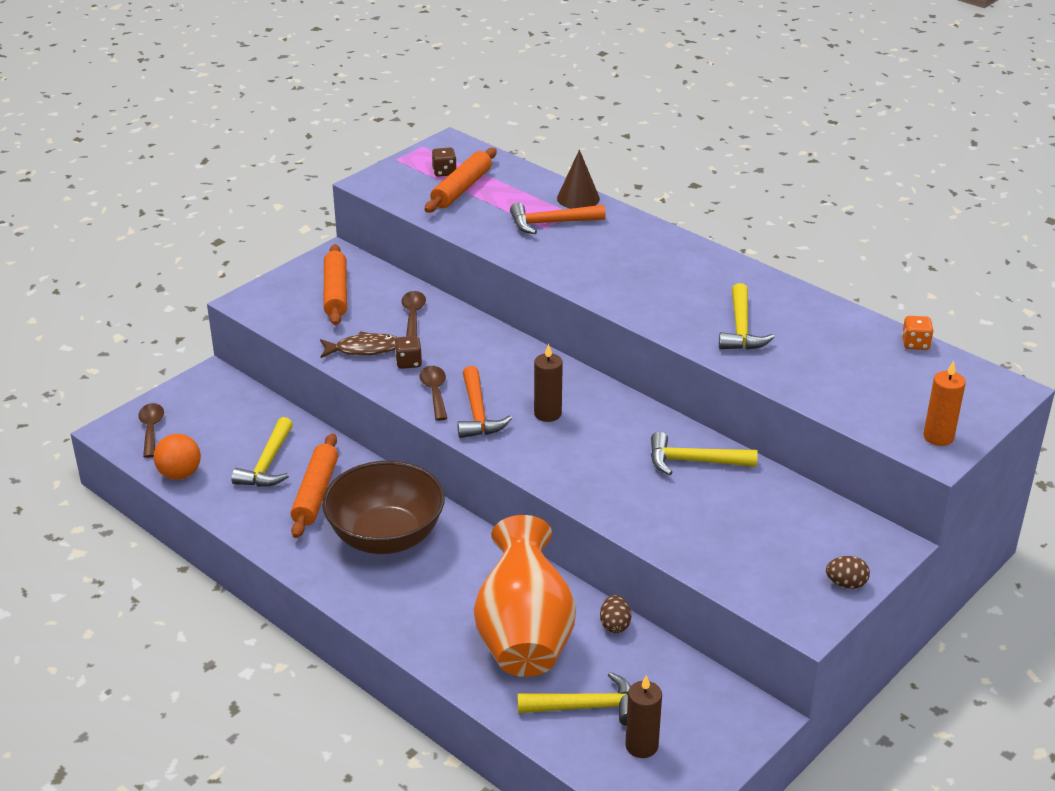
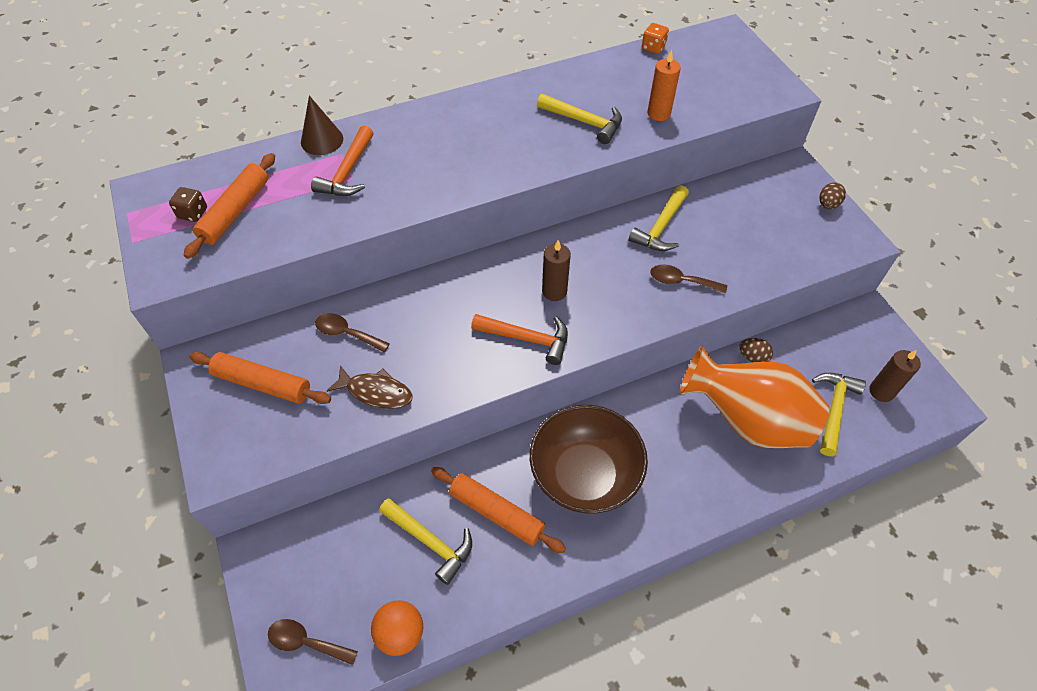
camera: 65 degrees left, 20 degrees up
brown fish [320,331,398,358] -> brown fish turned 90 degrees clockwise [327,365,413,409]
brown dice [395,336,422,369] -> none
brown spoon [420,366,447,421] -> brown spoon moved to [650,264,727,293]
orange rolling pin [424,148,497,213] -> orange rolling pin turned 60 degrees clockwise [183,153,275,259]
orange candle [923,361,966,446] -> orange candle moved to [647,50,681,121]

